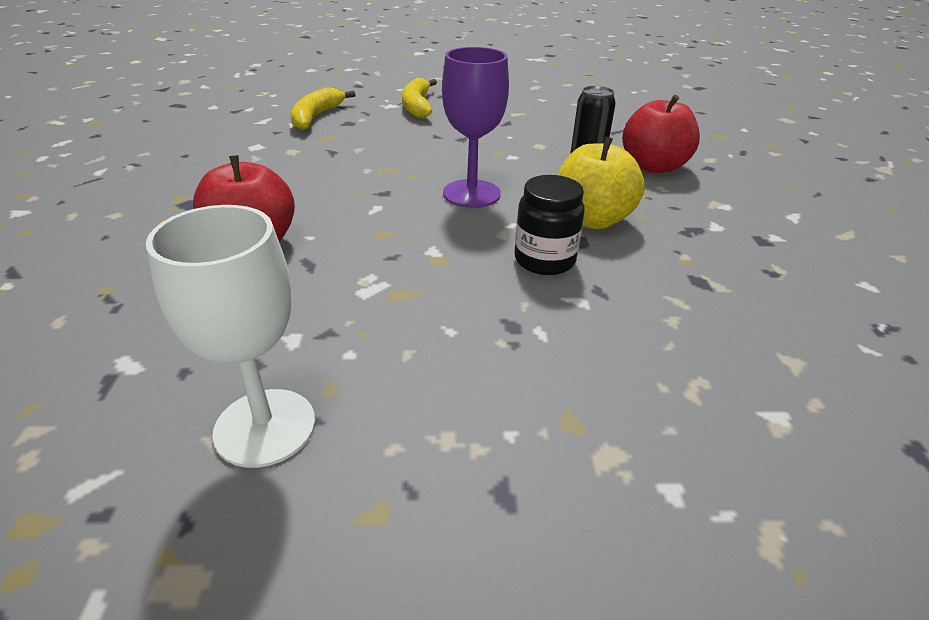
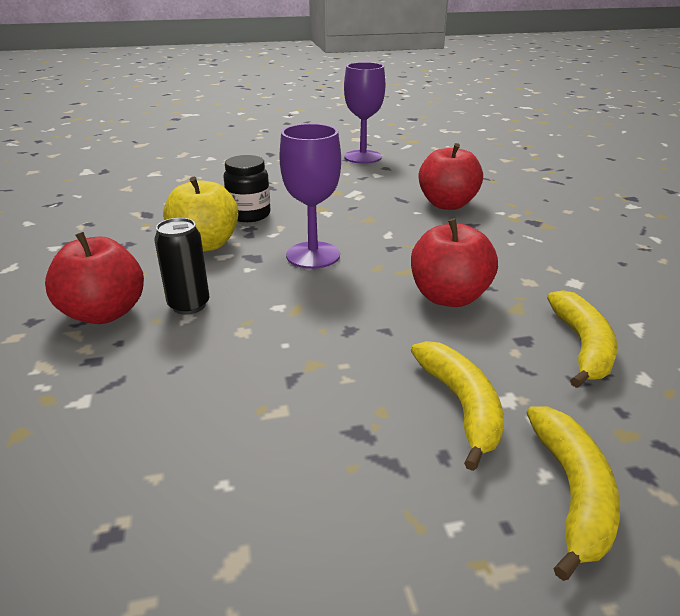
camera: 170 degrees right, 5 degrees down
white goblet [146,205,315,468] -> purple goblet [344,62,385,164]
none -> red apple [411,218,498,307]
none -> yellow banana [527,406,620,581]

